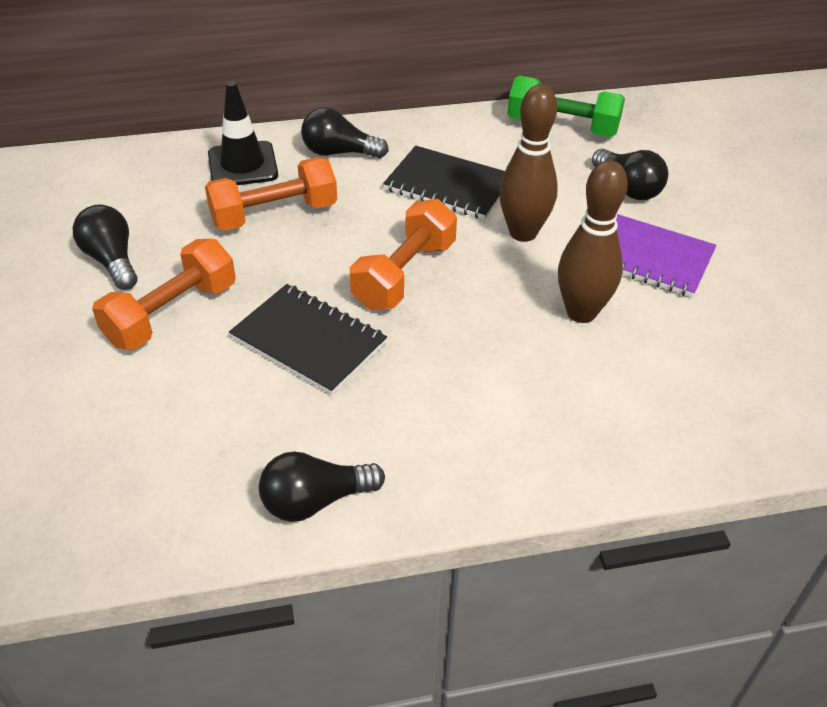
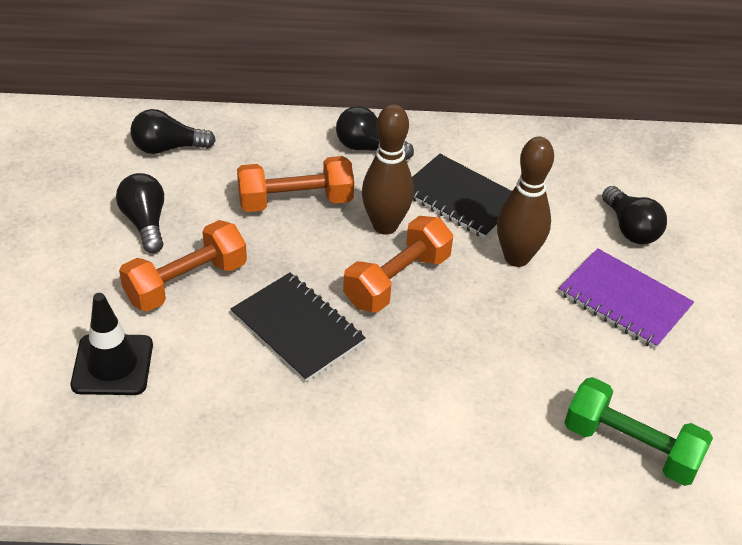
camera: 10 degrees right, 0 degrees up
black traffic cone [208,81,278,185] -> black traffic cone moved to [71,293,153,395]
black light bulb [259,451,385,522] -> black light bulb moved to [131,109,216,154]
green dumbbell [507,76,625,137] -> green dumbbell moved to [564,377,713,486]
brown bowling pin [558,160,628,323] -> brown bowling pin moved to [362,104,414,235]

